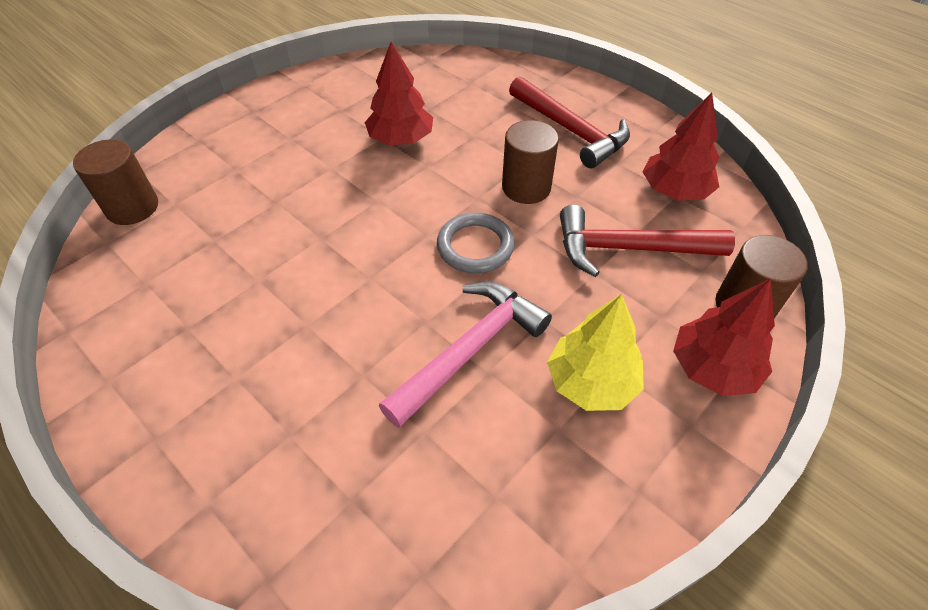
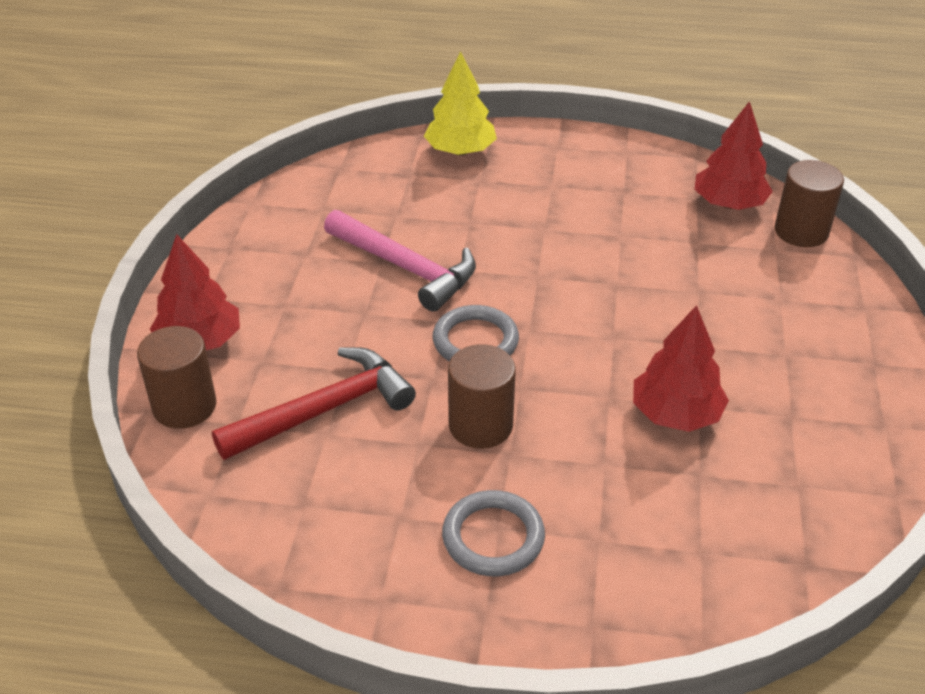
camera: 145 degrees right, 10 degrees down
pink hammer [379,282,552,428] -> pink hammer turned 60 degrees counterclockwise [324,210,476,312]
red hammer [509,76,630,169] -> grey ring [442,490,545,576]
yellow tree [547,294,644,411] -> yellow tree moved to [424,51,497,156]
red tree [643,93,719,200] -> red tree moved to [694,101,773,210]

